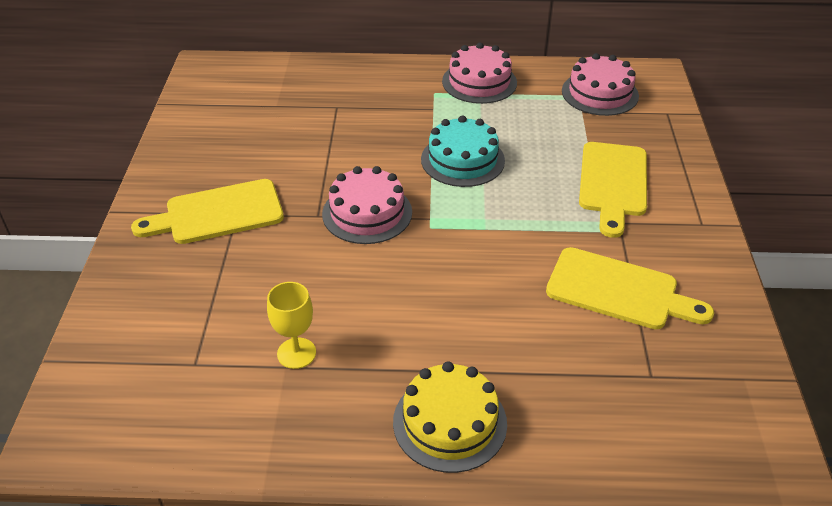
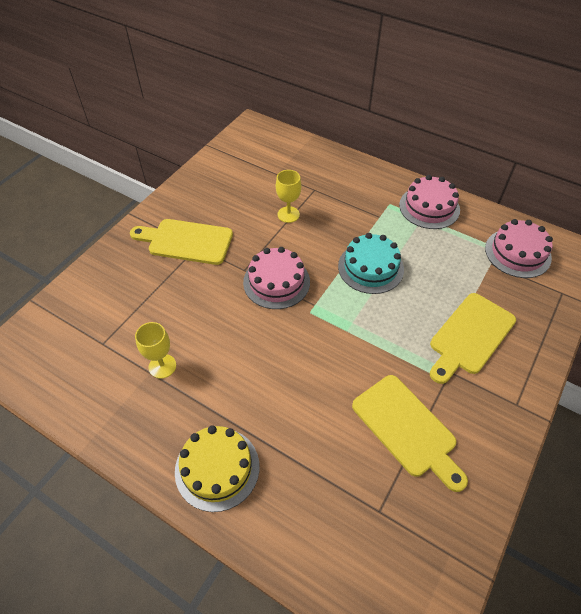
camera: 30 degrees right, 10 degrees up
none -> yellow goblet [276,170,301,223]

